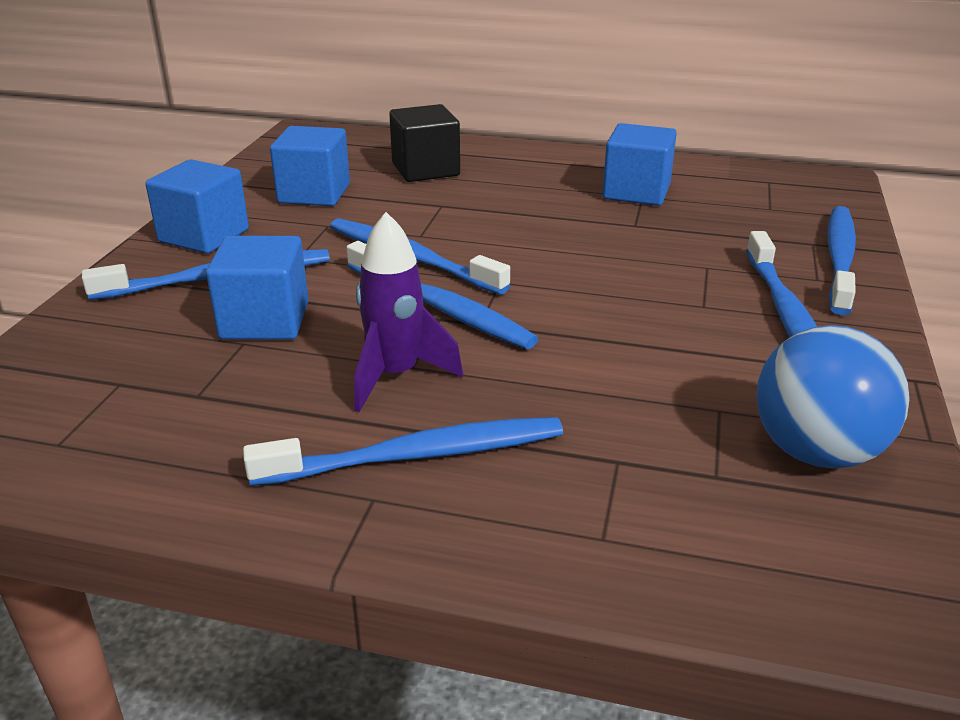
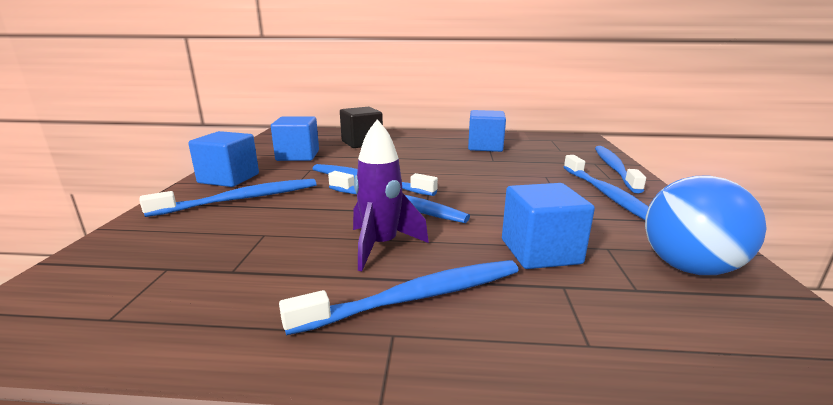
camera: 10 degrees left, 10 degrees down
blue cube [206,236,308,340] -> blue cube moved to [502,183,595,269]

